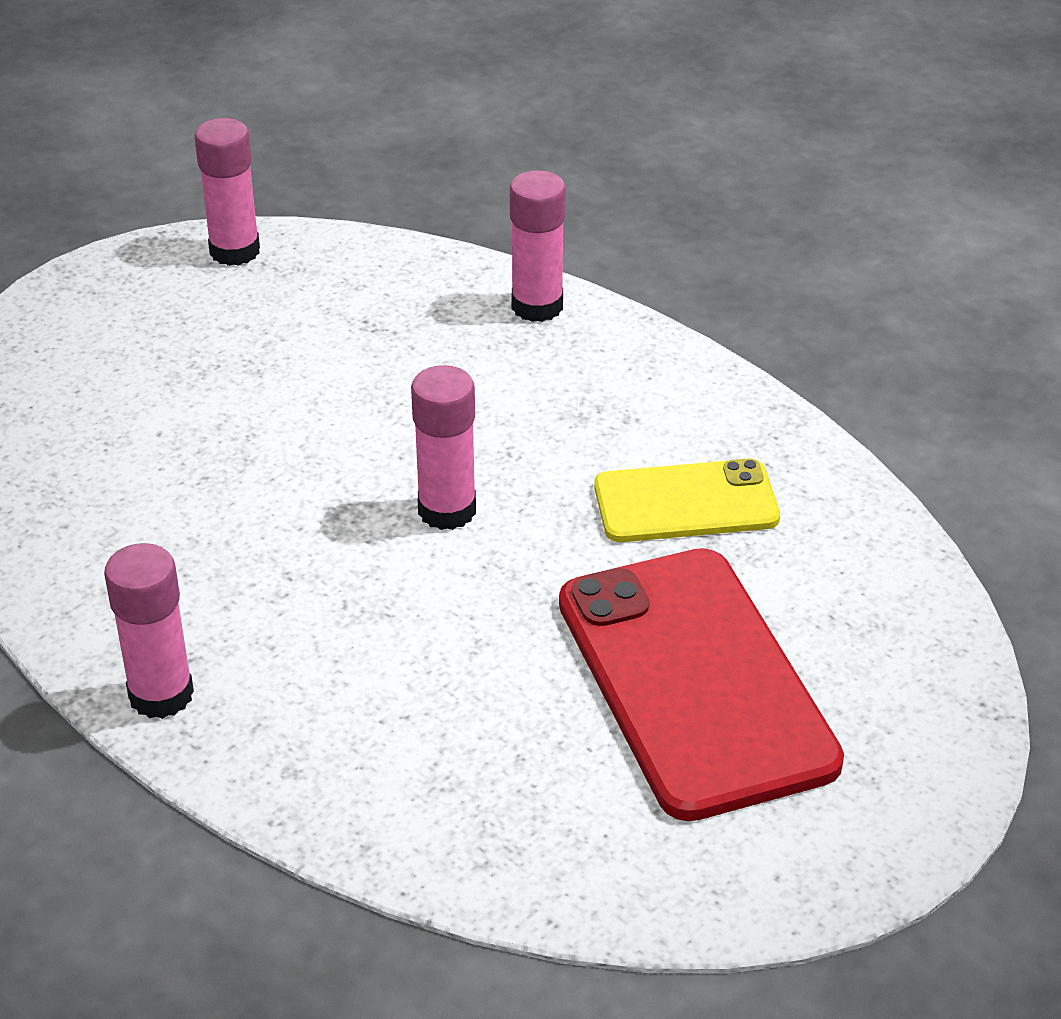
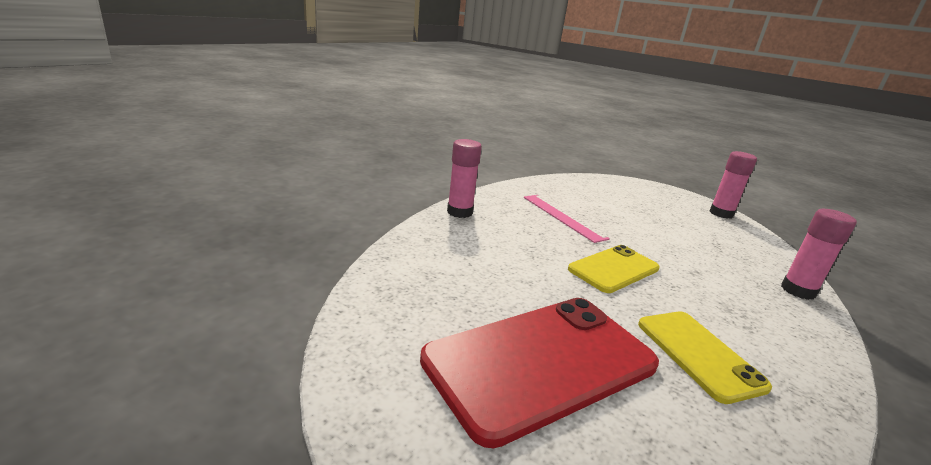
camera: 75 degrees right, 15 degrees down
pink glue stick [411,365,476,530] -> yellow phone [568,245,660,293]
none -> pink ruler [524,195,610,243]

